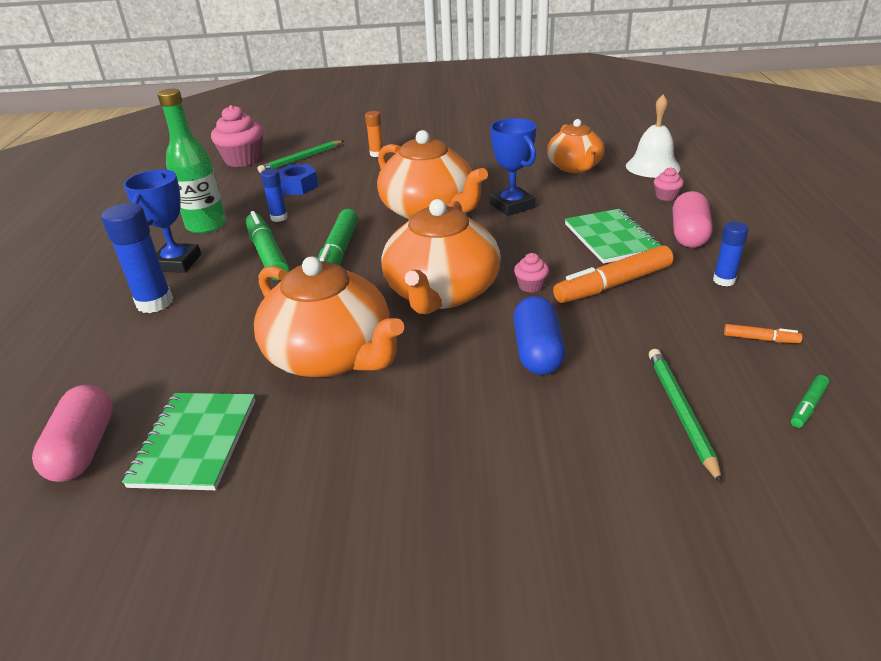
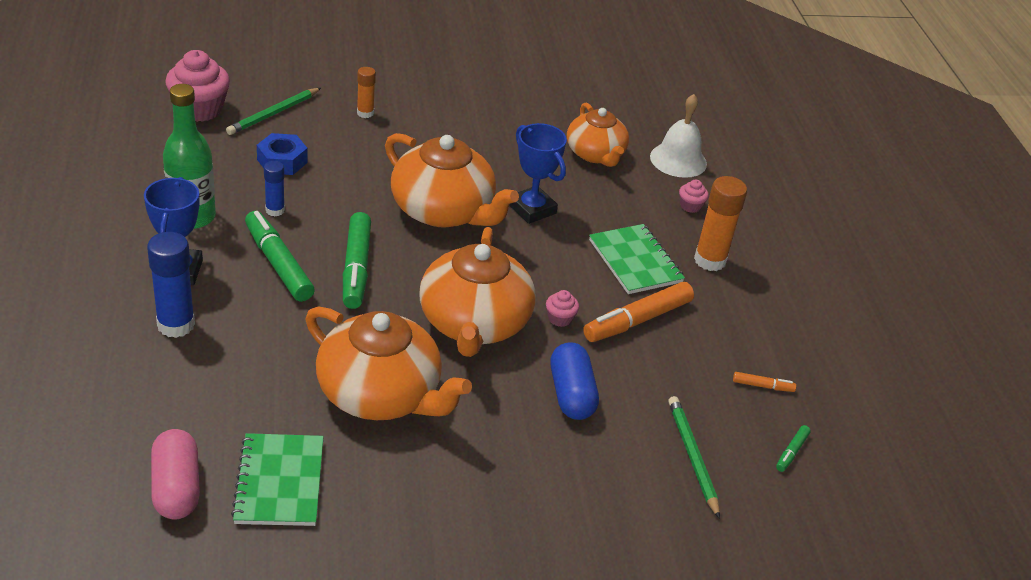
camera: 15 degrees left, 5 degrees up
pink capsule [673,191,713,248] -> orange glue stick [694,176,747,271]
blue glue stick [713,222,749,286] -> none

